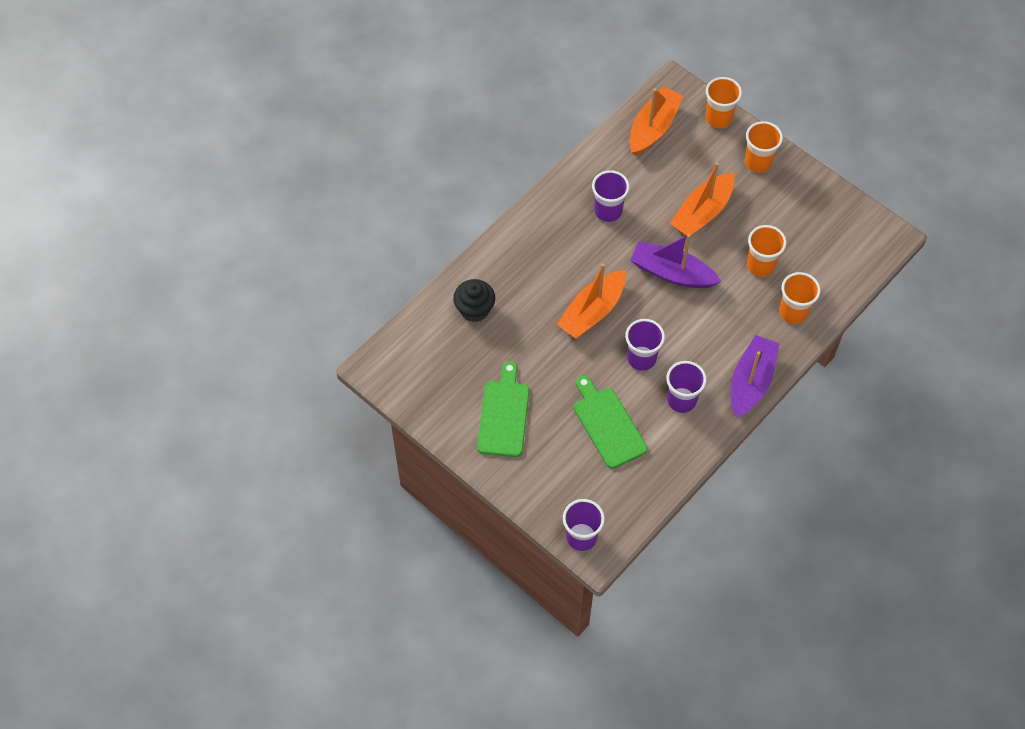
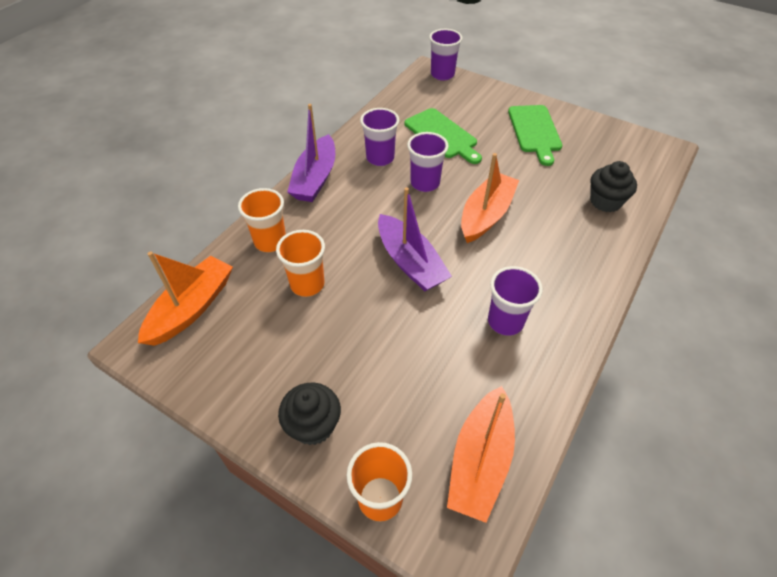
camera: 170 degrees right, 10 degrees down
purple boat [630,234,721,288] -> purple boat turned 45 degrees clockwise [378,187,452,291]
orange boat [670,162,735,236] -> orange boat moved to [138,251,233,346]
orange cup [745,121,783,173] -> black cupcake [278,382,341,445]

